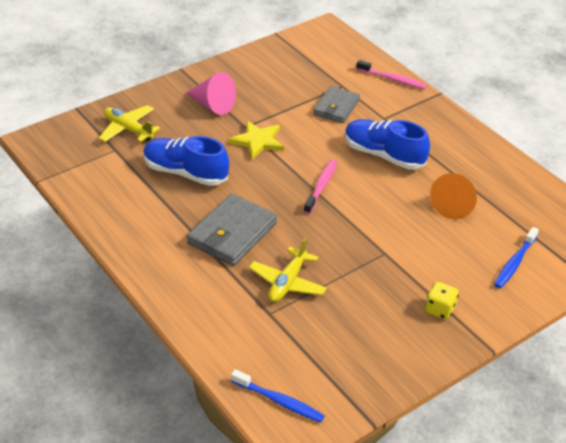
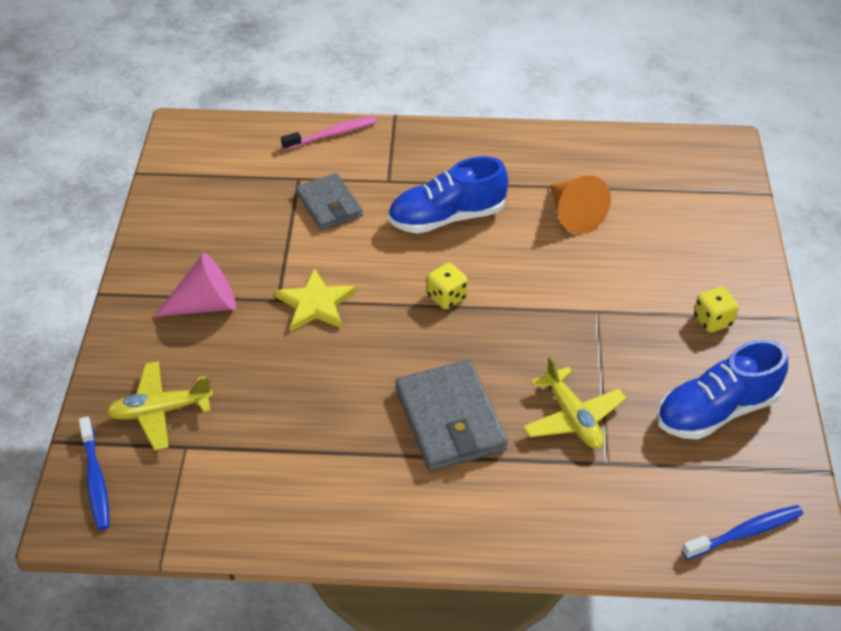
camera: 50 degrees left, 5 degrees up
blue shoe [143,136,229,186] -> blue shoe moved to [657,340,788,440]
pink toothbrush [304,159,337,214] -> yellow dice [427,263,468,309]
blue toothbrush [494,227,539,288] -> blue toothbrush moved to [79,416,110,530]

